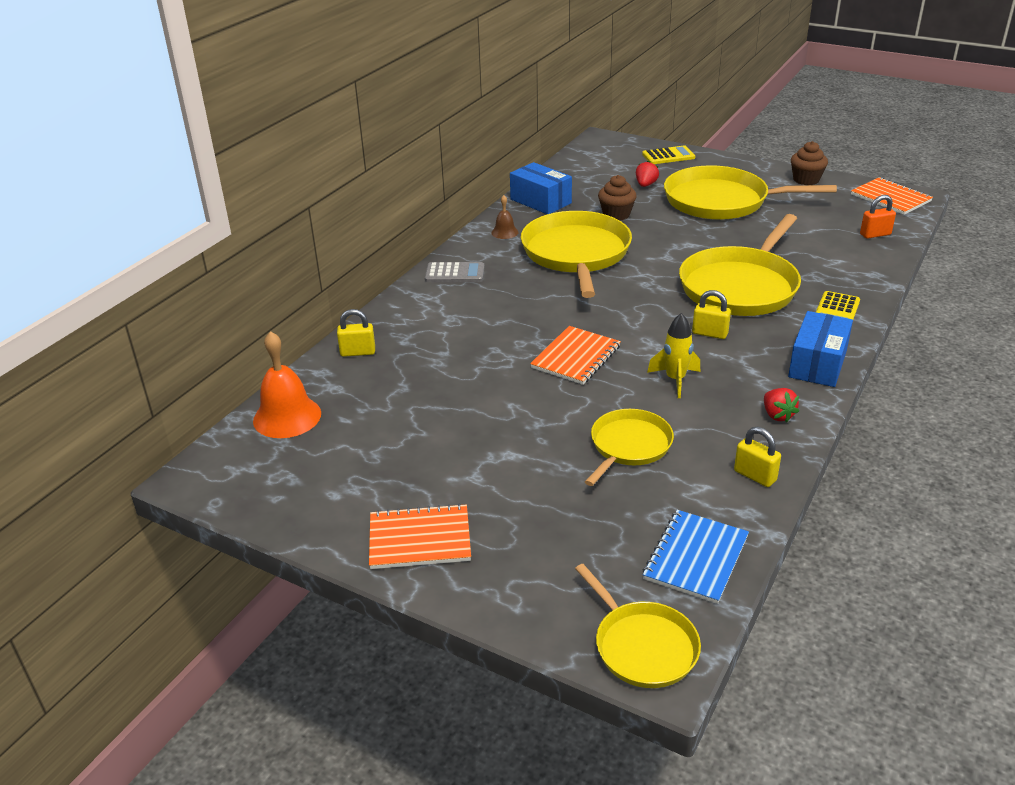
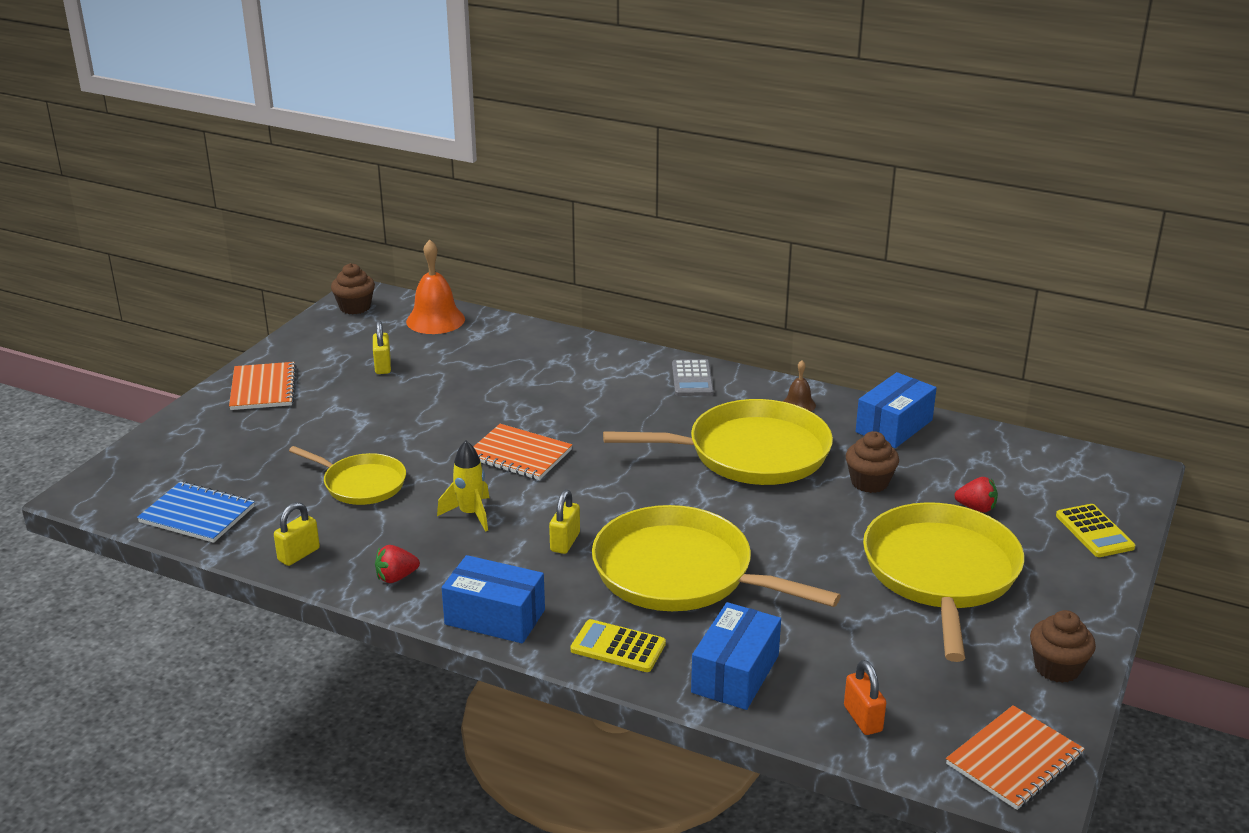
camera: 85 degrees right, 5 degrees down
yellow padlock [337,309,375,357] -> yellow padlock moved to [373,320,391,374]
yellow pan [575,564,701,688] -> none
none -> brown cupcake [331,263,375,314]
none -> blue box [691,602,781,710]

